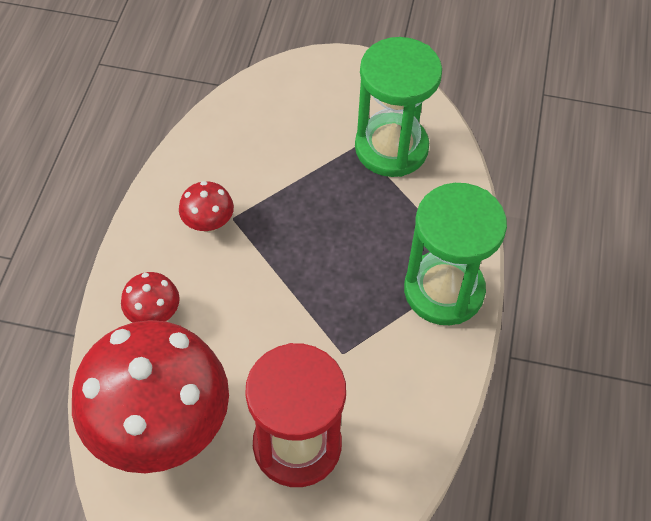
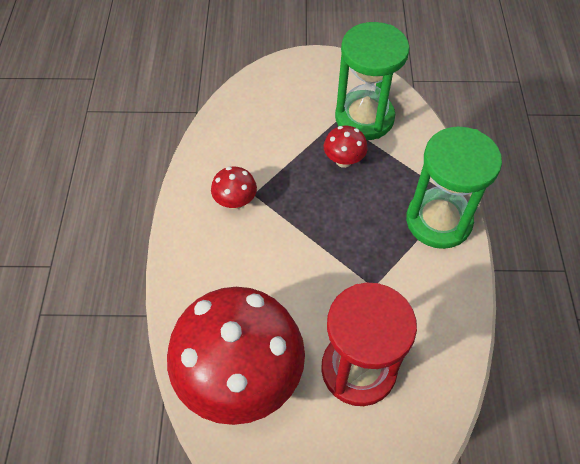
camera: 10 degrees left, 0 degrees up
red mushroom [121,272,180,323] -> red mushroom moved to [324,126,368,168]

